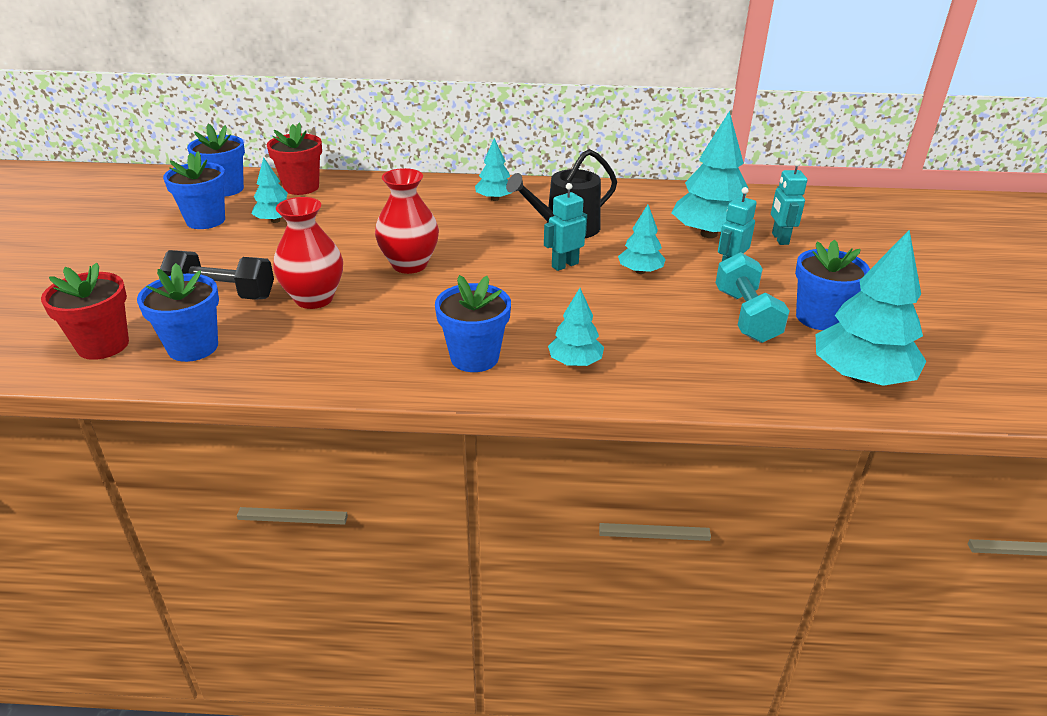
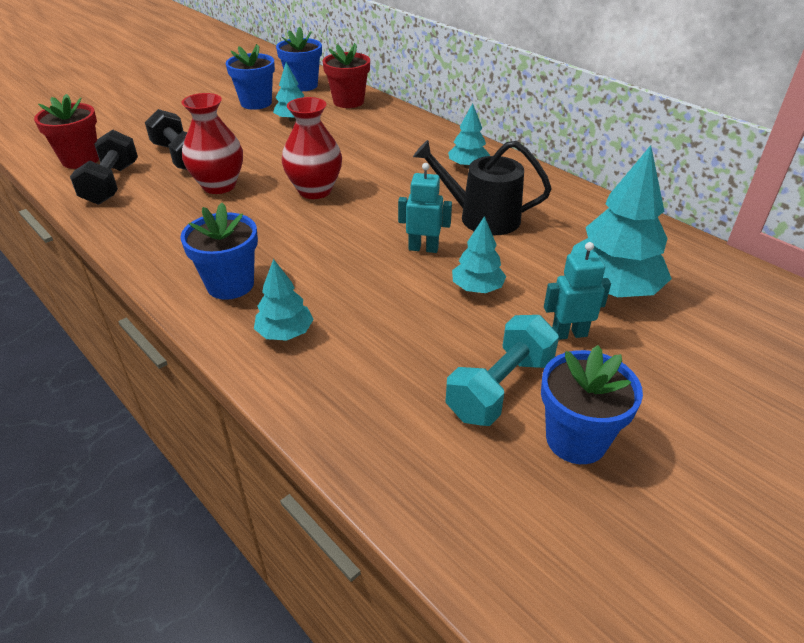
camera: 45 degrees right, 5 degrees up
blue flower pot [137,263,219,362] -> black dumbbell [70,129,138,205]
turquoise robot [771,160,807,245] -> none
turquoise tree [816,230,927,386] -> none

